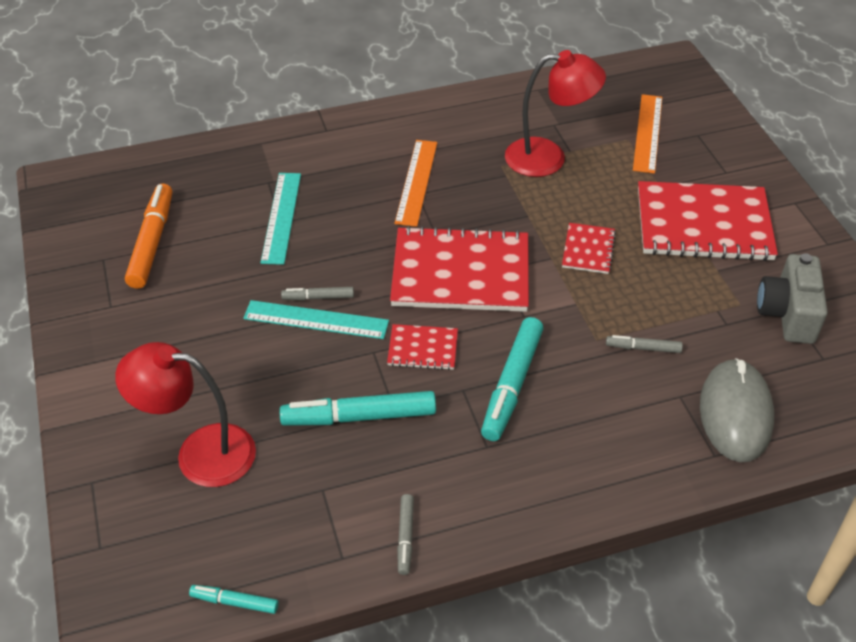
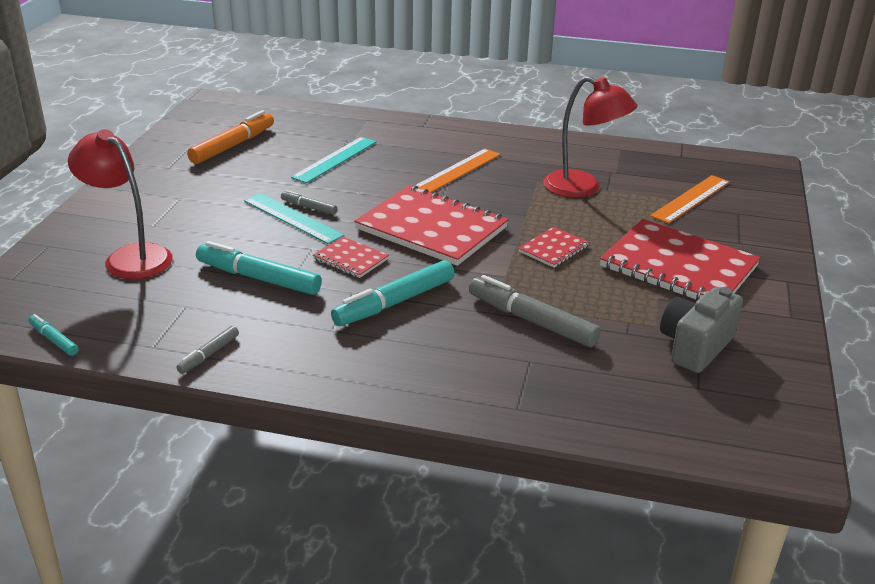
camera: 30 degrees right, 15 degrees down
grey marker [606,335,683,353] -> grey marker [469,275,601,347], size x1.95
grey mouse [700,358,774,462] -> none

